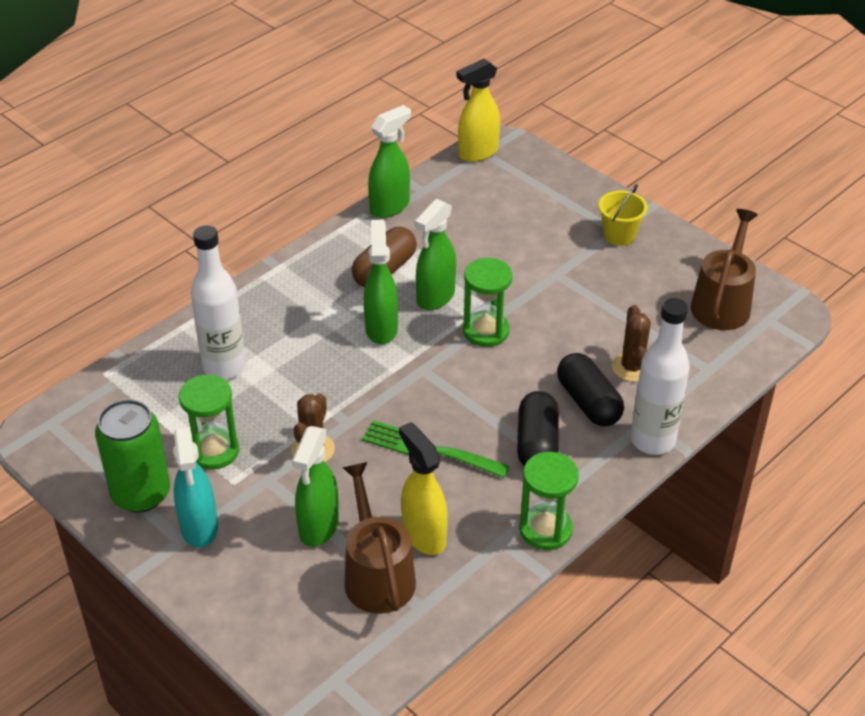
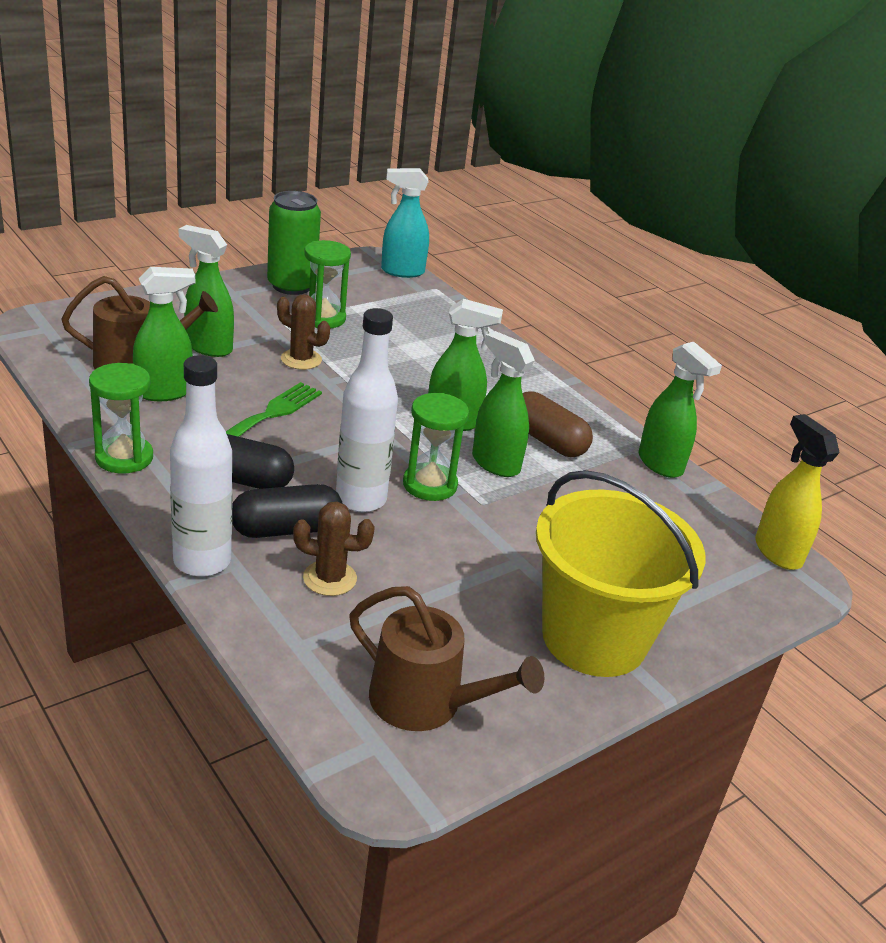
camera: 95 degrees right, 10 degrees down
turquoise spray bottle [173,426,218,548] -> turquoise spray bottle moved to [381,168,429,278]
white bottle [191,225,246,380] -> white bottle moved to [336,308,398,512]
yellow spray bottle [399,422,448,555] -> green spray bottle [133,267,195,401]
yellow bucket [599,184,648,246] -> yellow bucket [536,470,705,677], size x2.25

